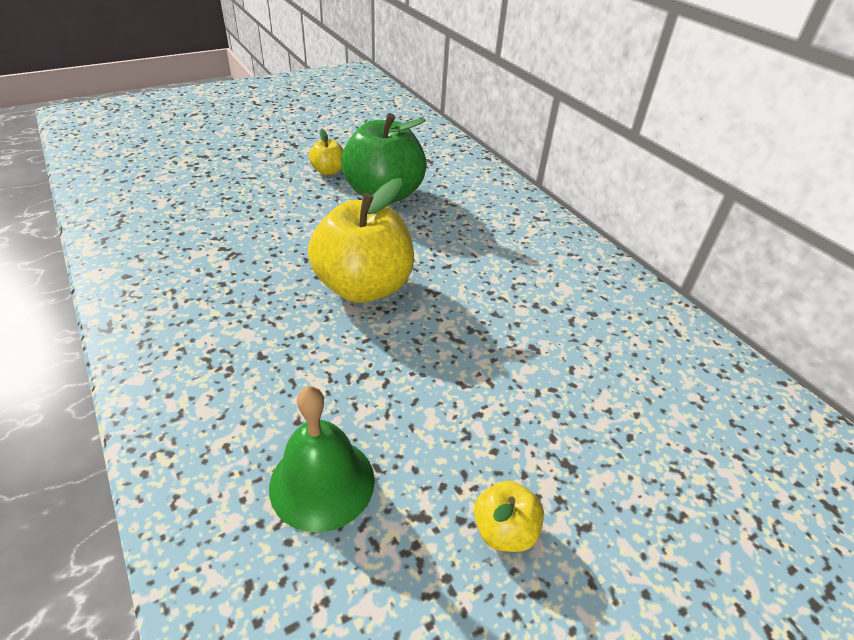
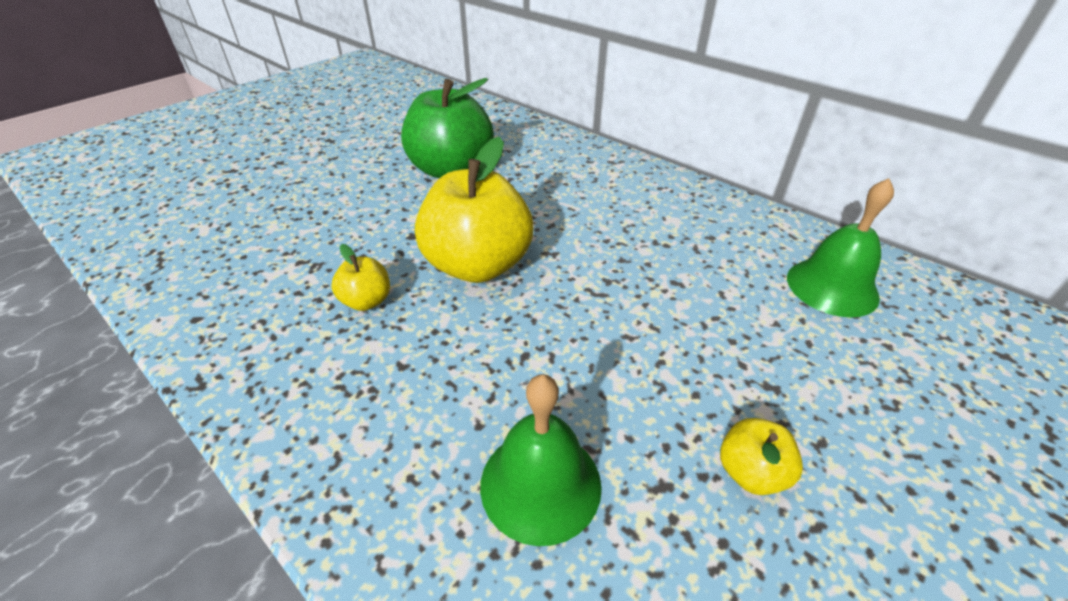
camera: 15 degrees left, 0 degrees up
yellow apple [309,129,343,175] -> yellow apple moved to [331,244,390,311]
none -> green bell [787,178,894,317]

